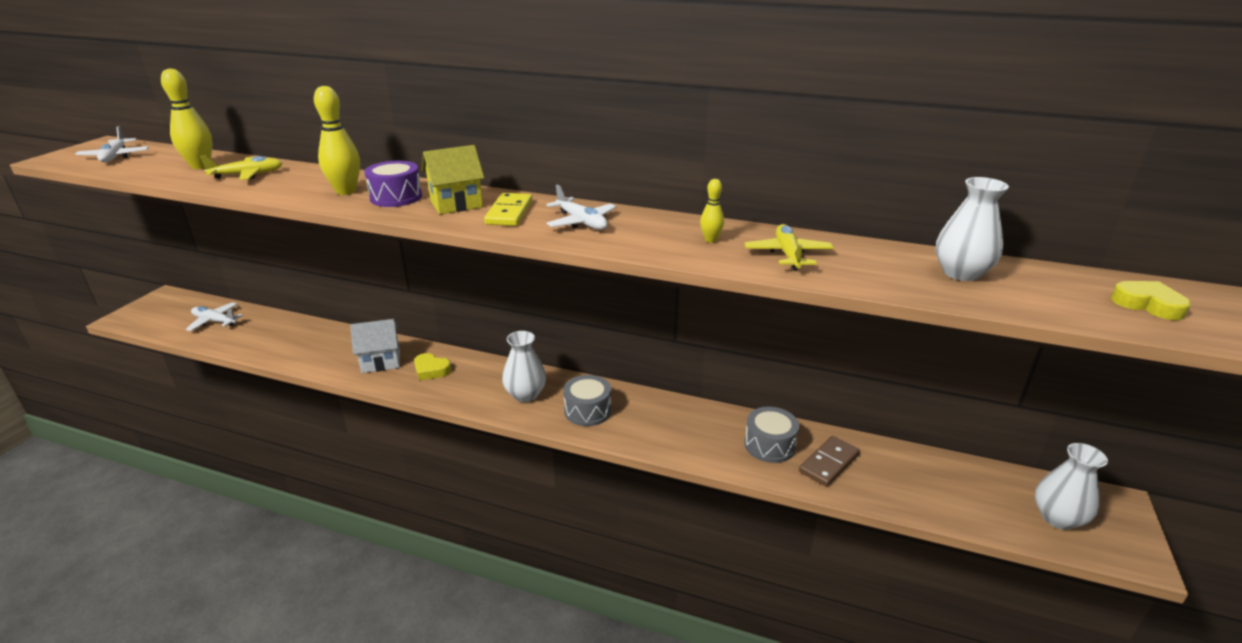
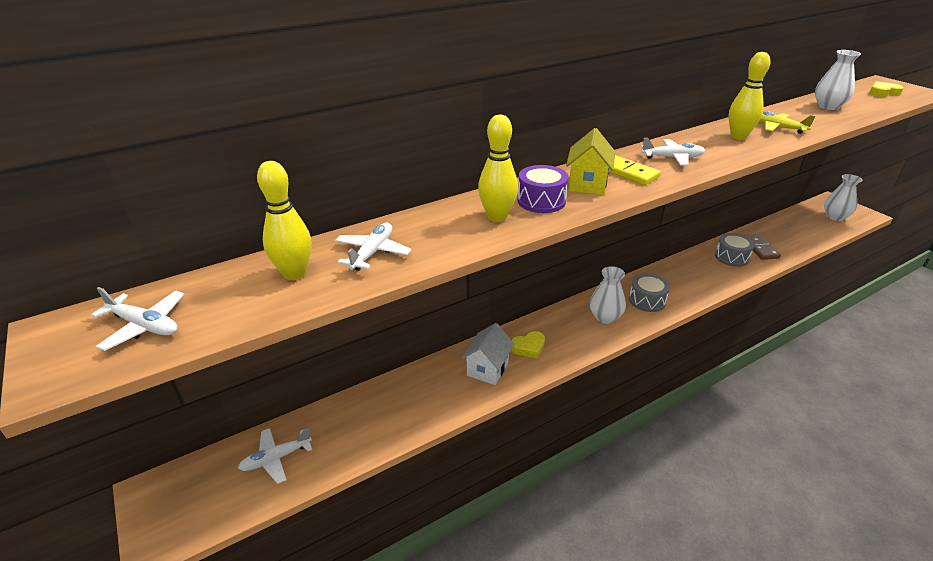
camera: 50 degrees left, 5 degrees up
yellow plane [200,155,283,180] -> white plane [335,223,412,271]
yellow bowling pin [700,179,724,243] -> yellow bowling pin [729,52,771,140], size x1.88

